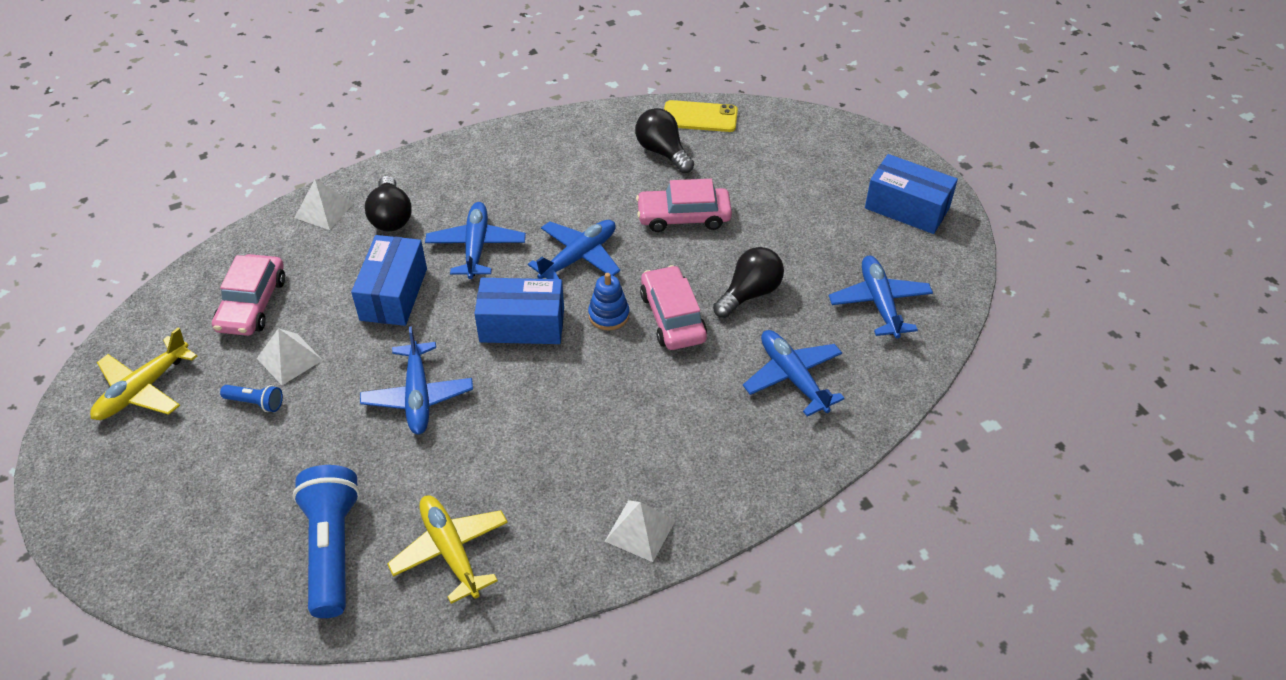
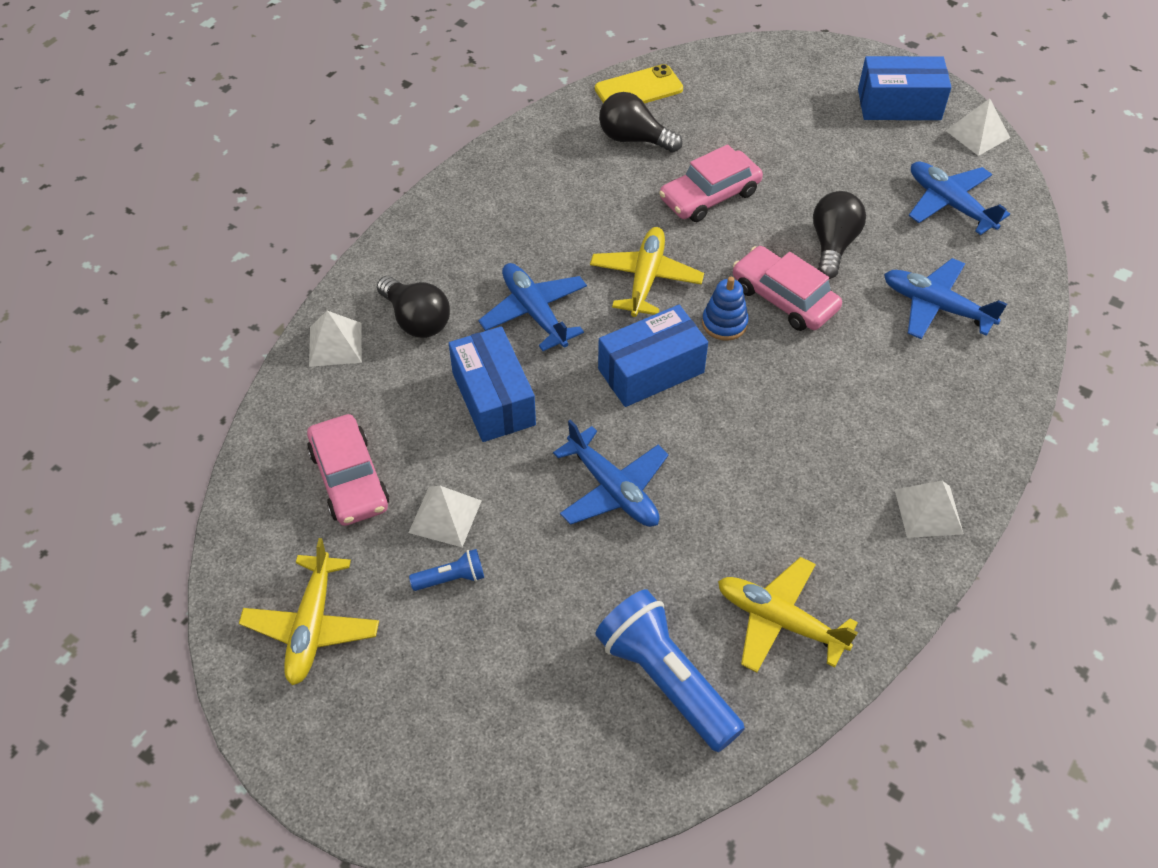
camera: 30 degrees left, 5 degrees up
blue plane [528,220,620,279] -> yellow plane [590,227,704,317]
none -> white pyramid [946,99,1010,156]

